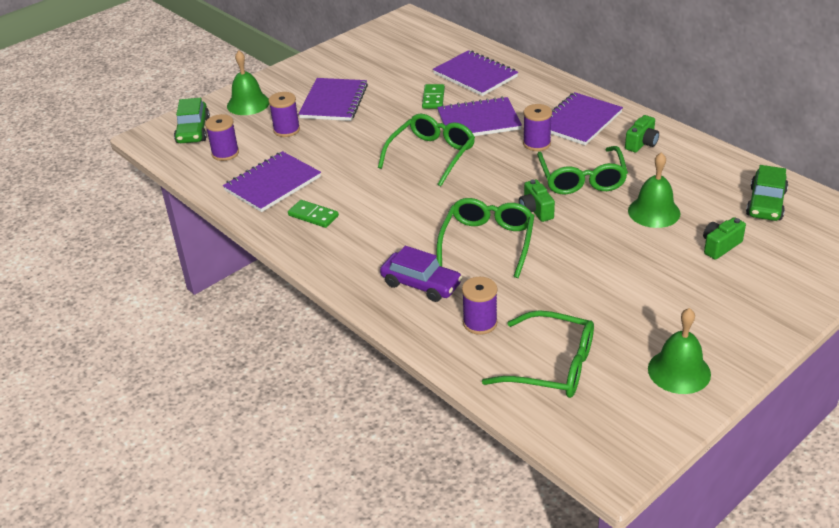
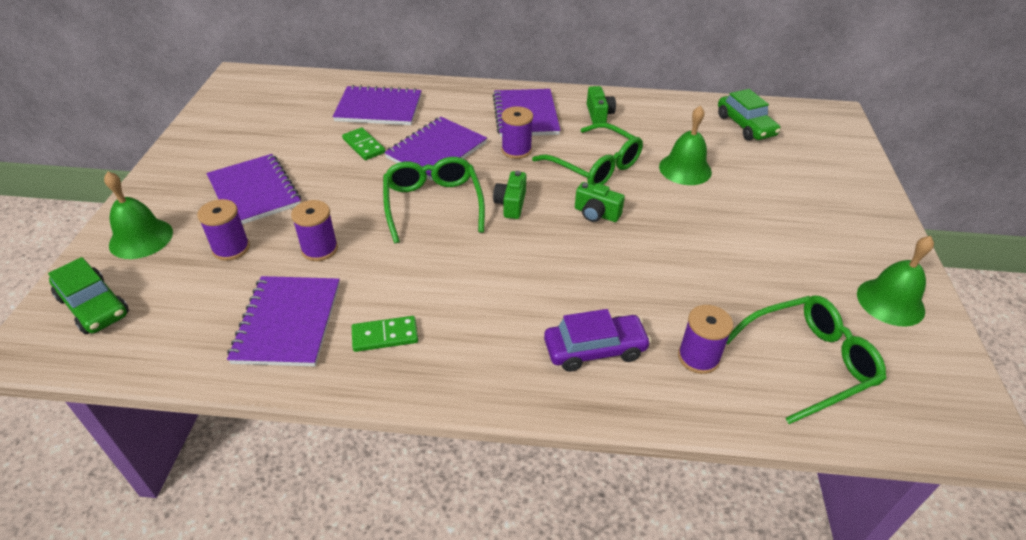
camera: 45 degrees left, 5 degrees up
purple spool [205,114,239,161] -> purple spool moved to [291,200,338,261]
green glasses [437,198,534,278] -> none
green camera [703,217,746,260] -> green camera moved to [493,171,526,219]

